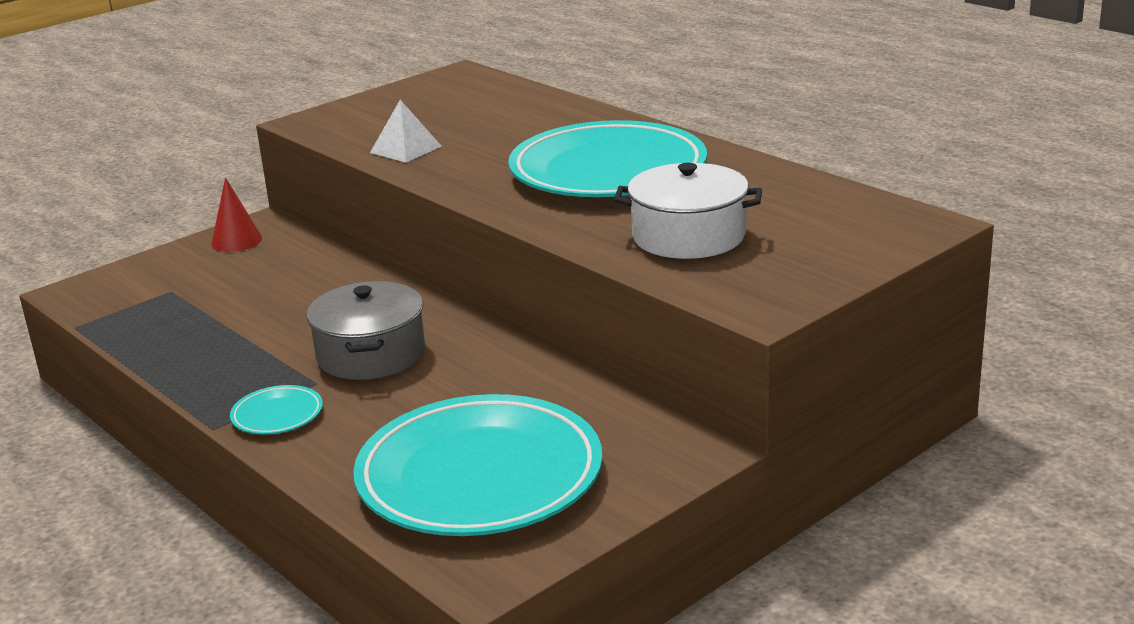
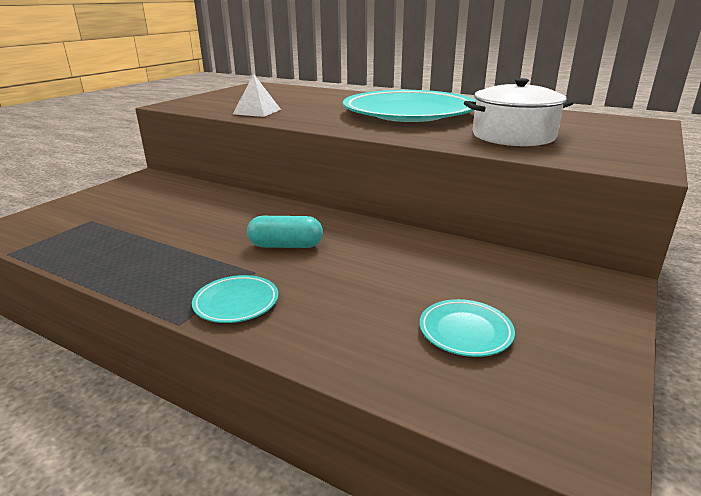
camera: 20 degrees left, 0 degrees up
red cone [211,177,262,252] -> none
grey pot [307,281,425,380] -> turquoise capsule [247,216,323,248]
turquoise plate [353,394,602,536] -> turquoise plate [420,299,515,357], size x0.40

